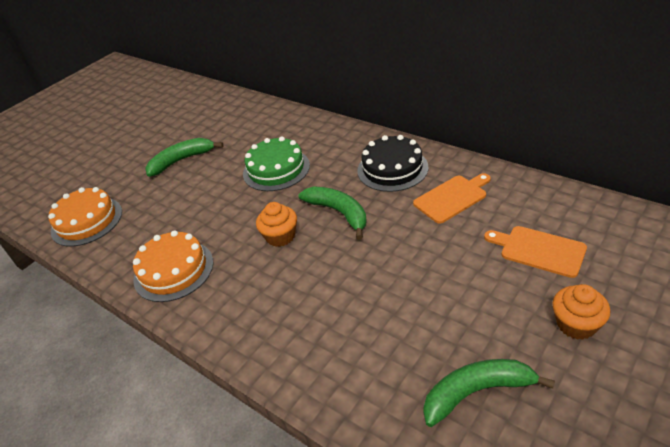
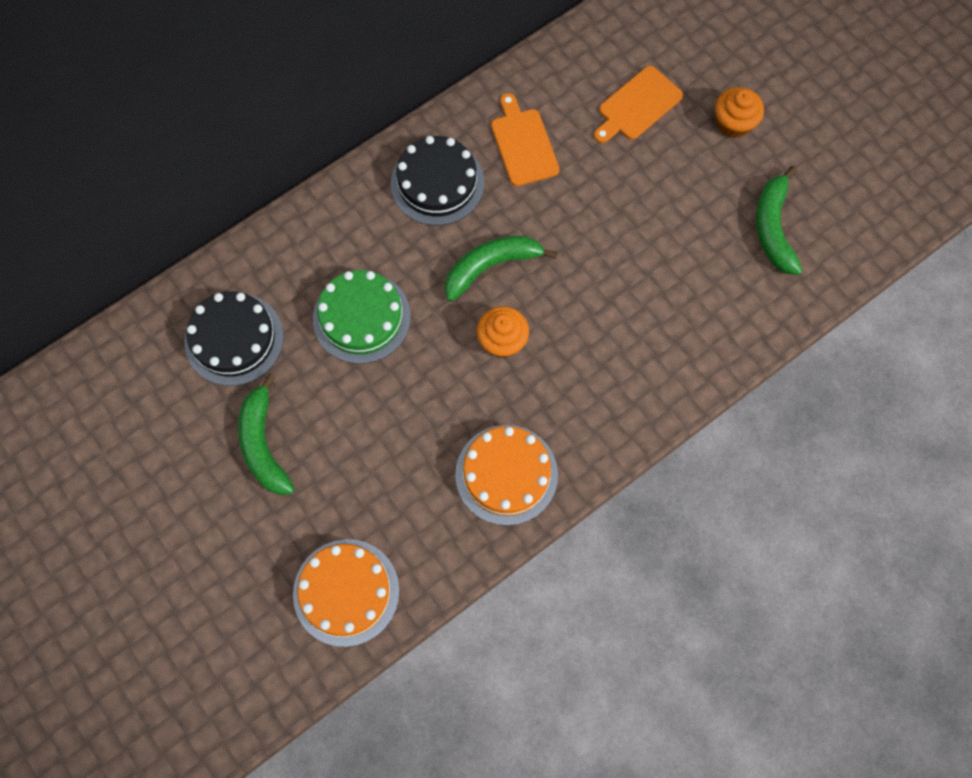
camera: 80 degrees left, 30 degrees up
none -> black cake [185,292,284,386]

